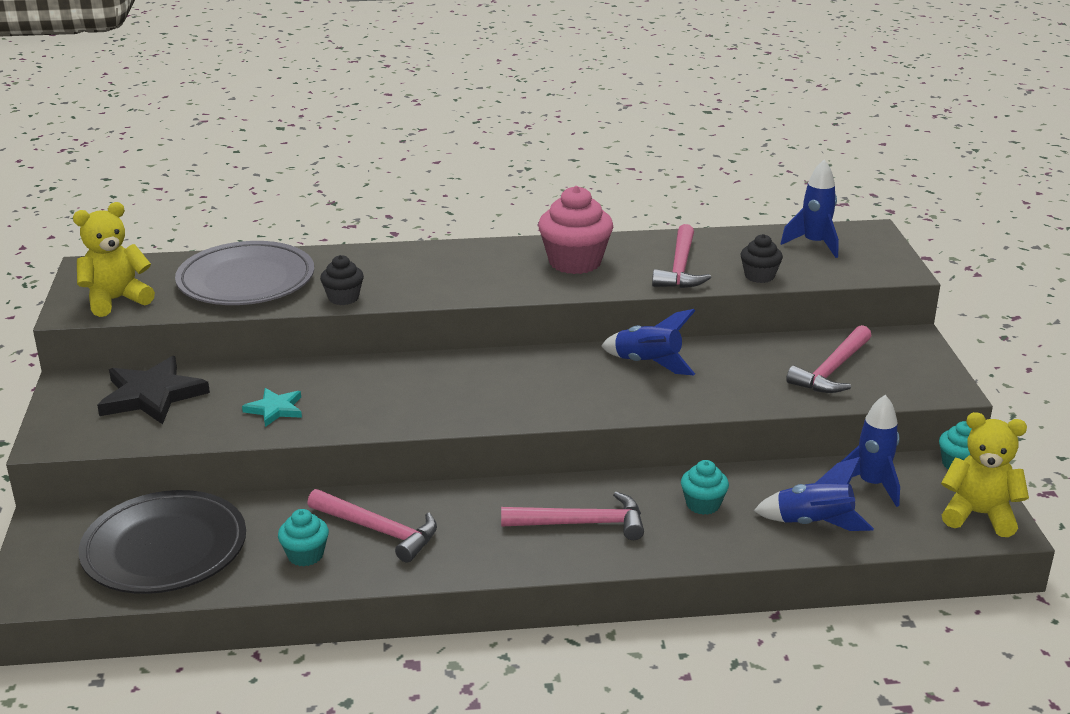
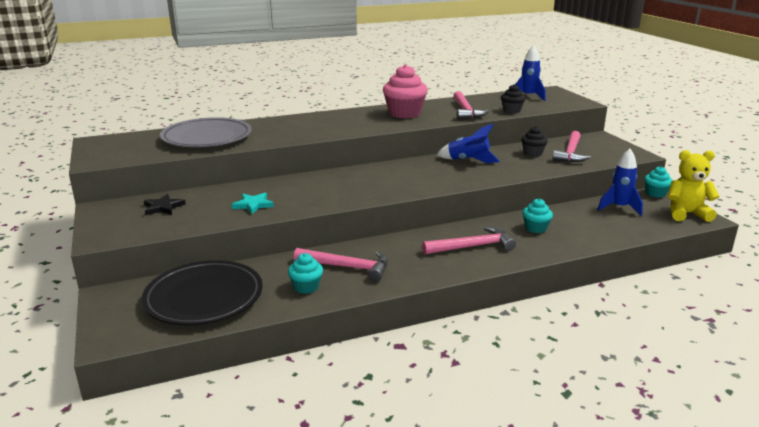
camera: 15 degrees left, 5 degrees down
yellow teddy bear [73,202,155,317] -> none
black star [97,356,210,424] -> black star [144,194,186,215], size x0.56
black cupcake [320,255,364,305] -> black cupcake moved to [521,126,548,157]
blue rocket [754,457,874,531] -> none

